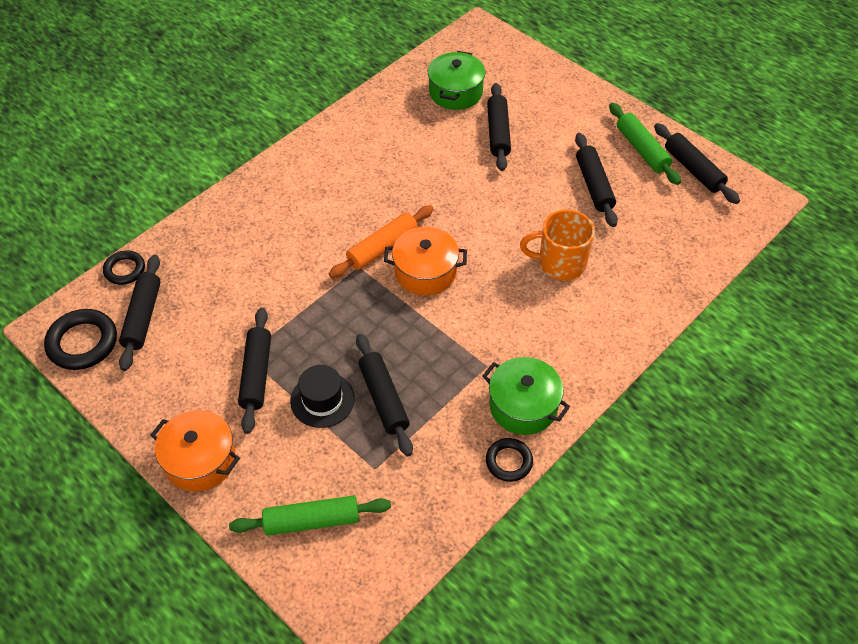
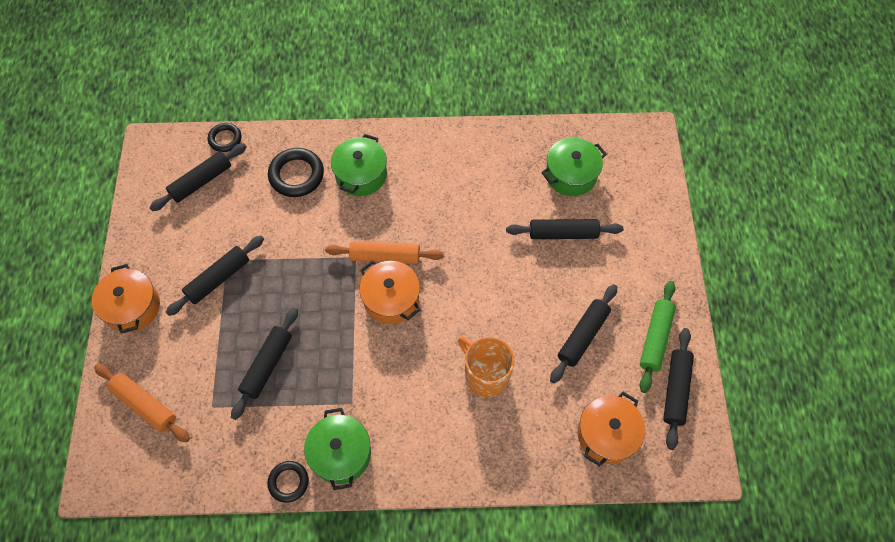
camera: 45 degrees right, 10 degrees up
black ring [44,309,117,370] -> black ring moved to [268,148,324,197]
green rolling pin [229,496,391,535] -> orange rolling pin [94,364,190,442]
black hat [290,365,355,428] -> none
black rolling pin [487,83,511,171] -> black rolling pin turned 45 degrees clockwise [506,219,624,239]
none -> green pot [331,134,387,196]
none -> orange pot [578,392,645,467]

